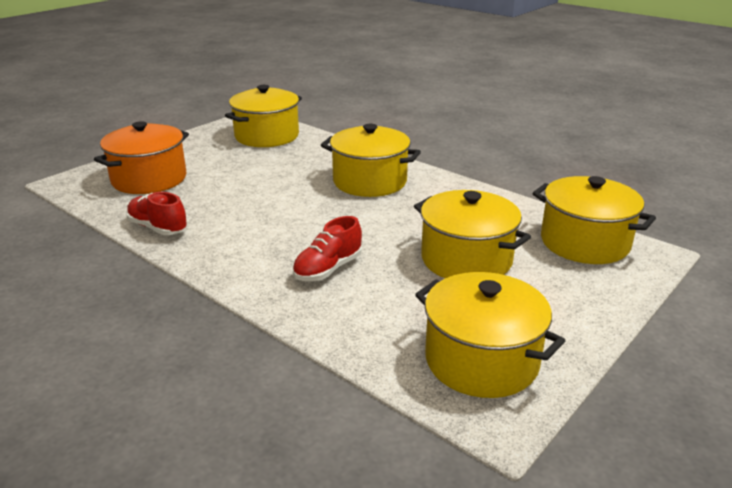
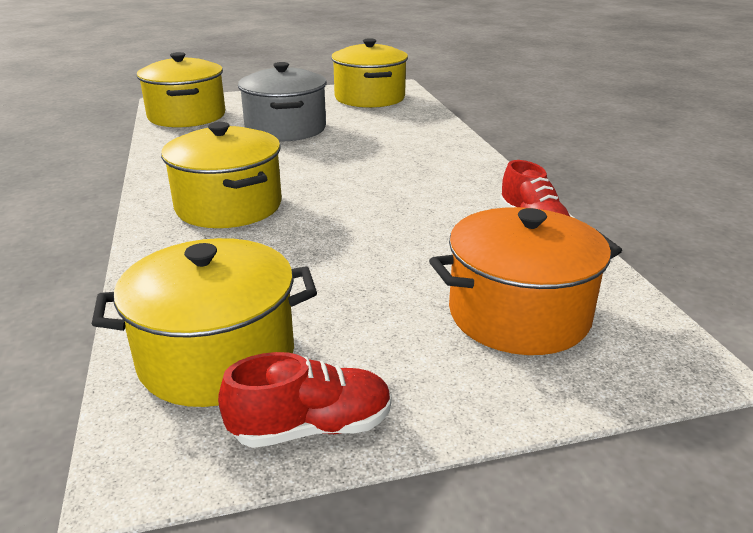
camera: 145 degrees left, 0 degrees up
red shoe [293,216,362,281] -> red shoe moved to [218,352,392,448]
yellow pot [414,190,531,278] -> grey pot [238,62,327,142]

